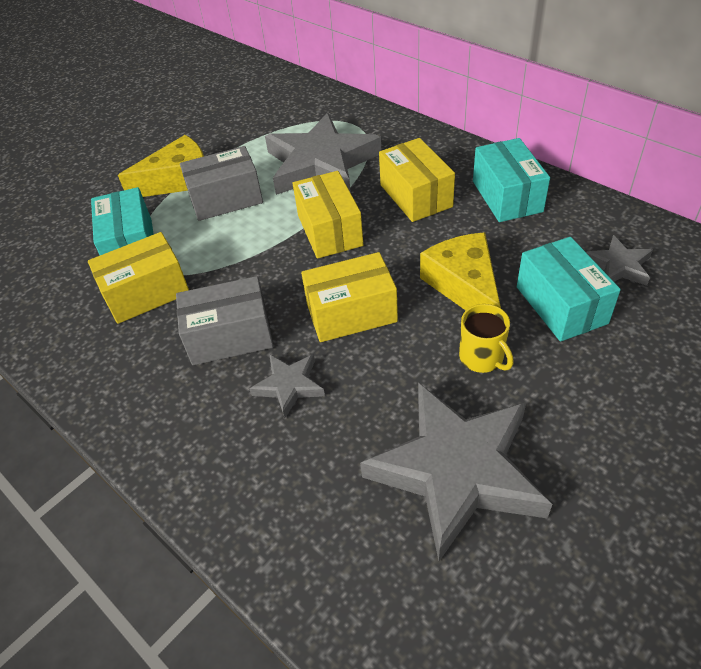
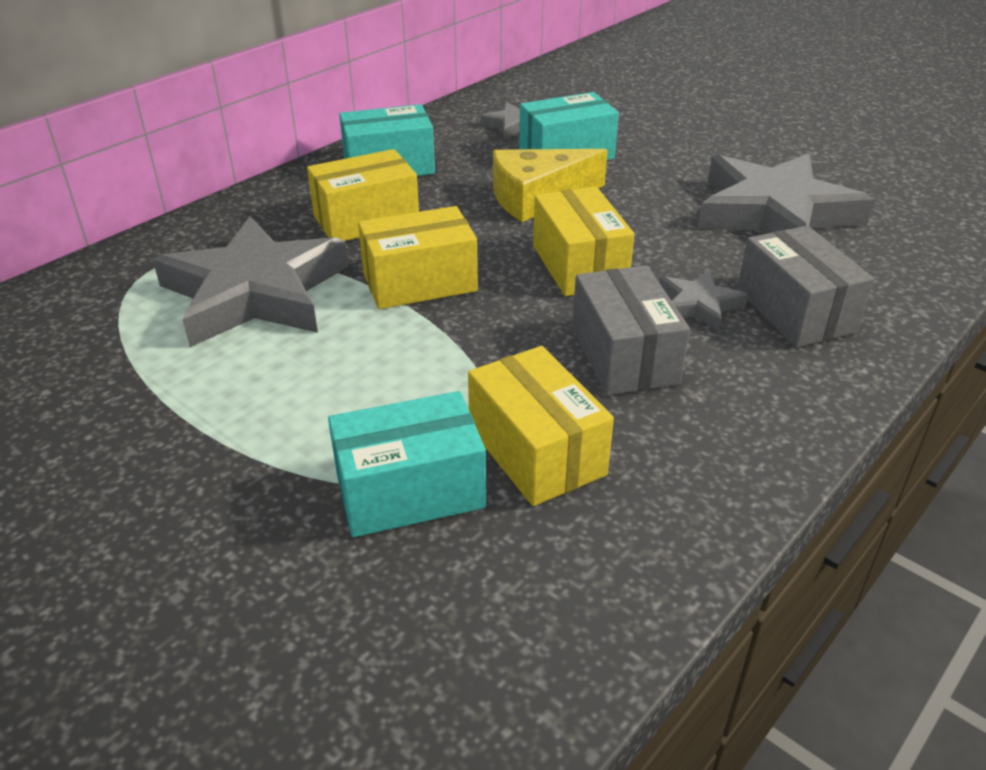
camera: 95 degrees left, 10 degrees down
yellow cheese [118,135,204,197] -> none
grey box [180,146,263,221] -> grey box moved to [737,226,874,348]
yellow mug [459,304,513,373] -> none

